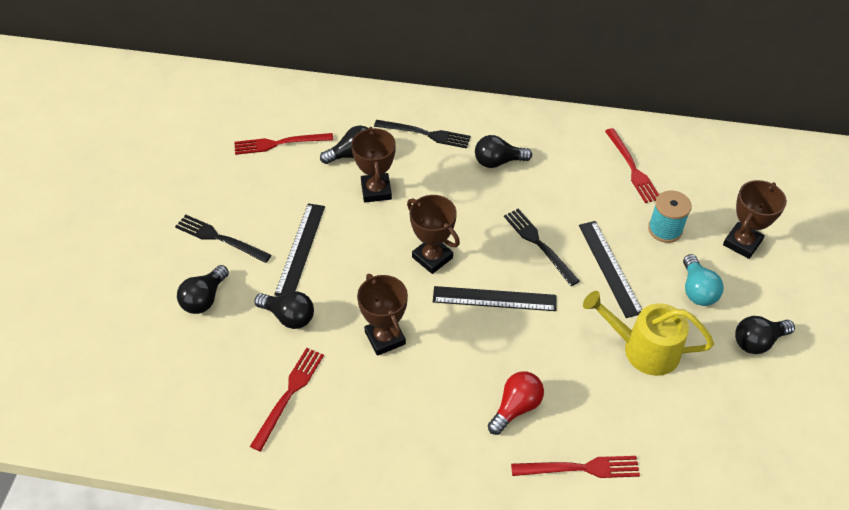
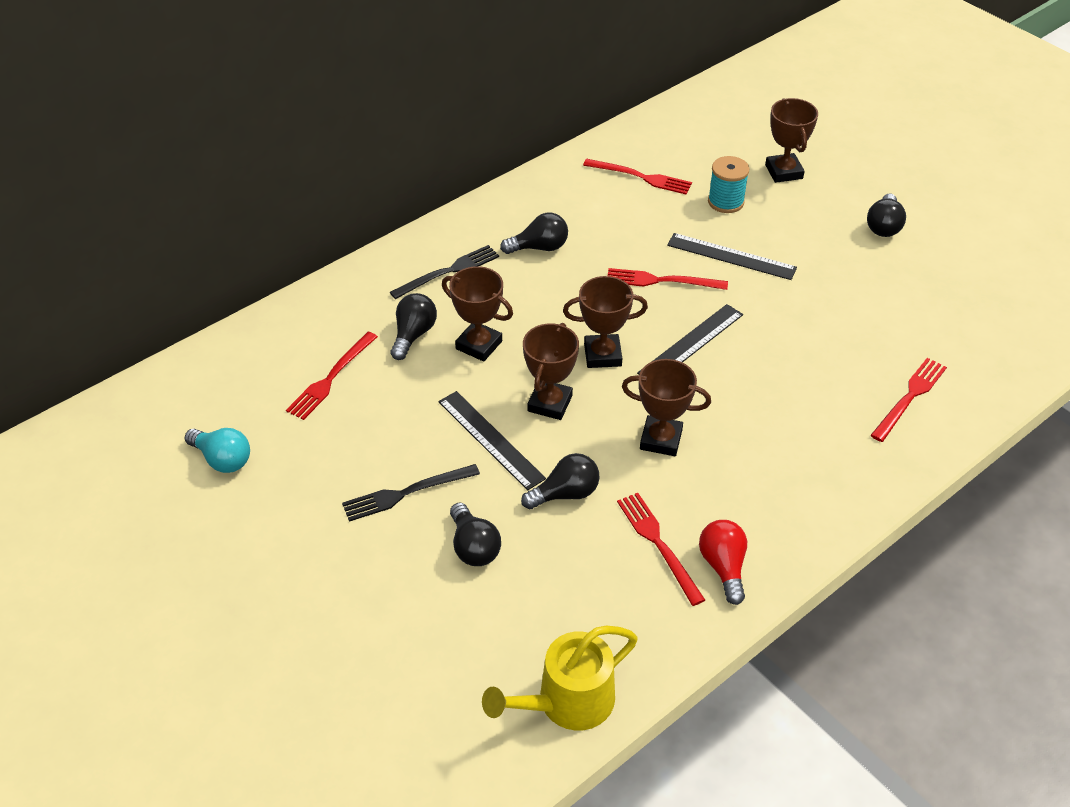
camera: 50 degrees left, 5 degrees down
black light bulb [475,135,532,168] -> black light bulb turned 135 degrees counterclockwise [500,213,568,254]
red light bulb [488,371,544,435] -> red light bulb moved to [699,520,747,605]
black fork [504,209,580,286] -> red fork [608,268,728,290]
yellow watering can [583,291,714,376] -> yellow watering can moved to [482,626,638,730]
turquoise light bulb [683,254,723,306] -> turquoise light bulb moved to [185,428,250,473]
none -> brown trophy [523,323,579,420]

